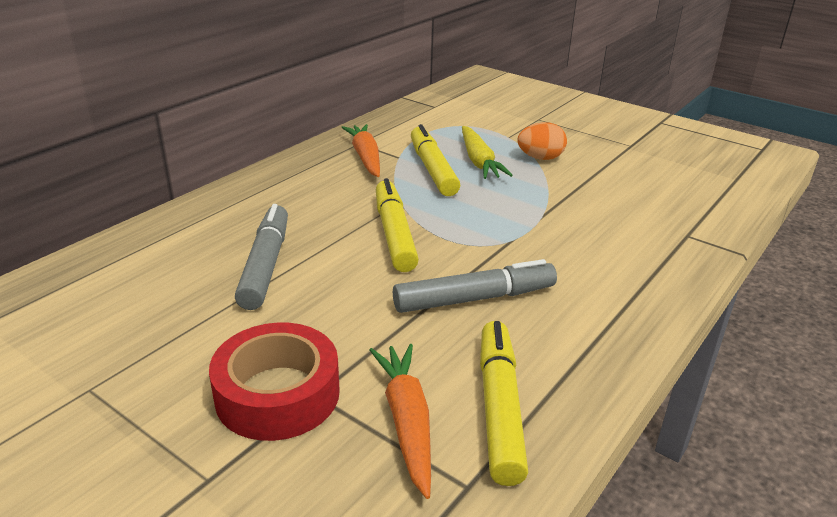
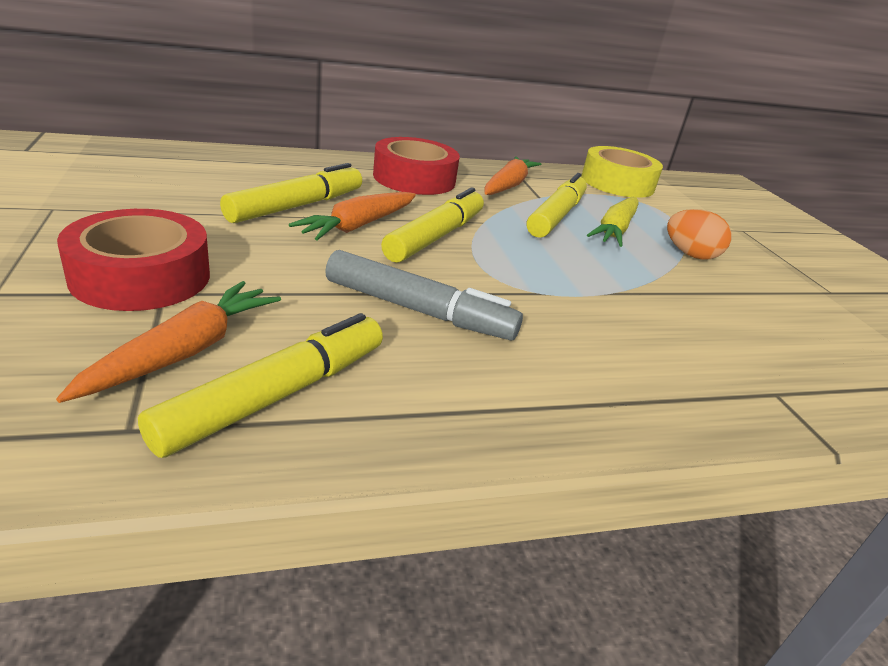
camera: 35 degrees right, 0 degrees up
grey marker [235,204,288,310] -> yellow marker [220,163,362,223]
none -> orange carrot [289,192,416,240]
none -> red tape [373,137,460,195]
none -> yellow tape [581,146,663,198]

